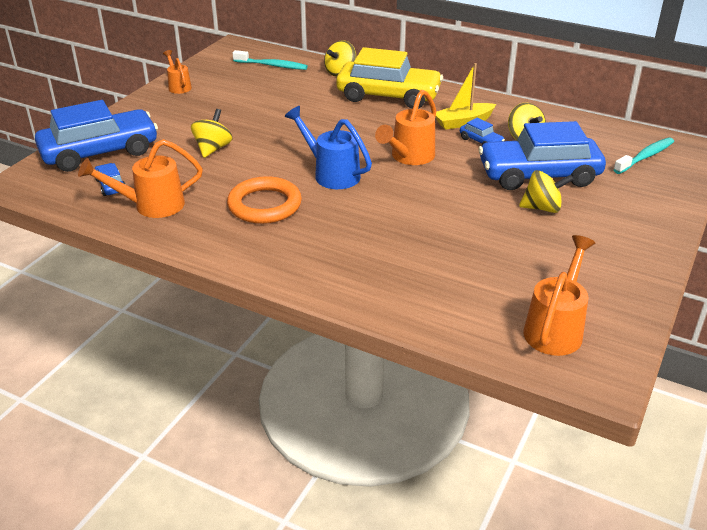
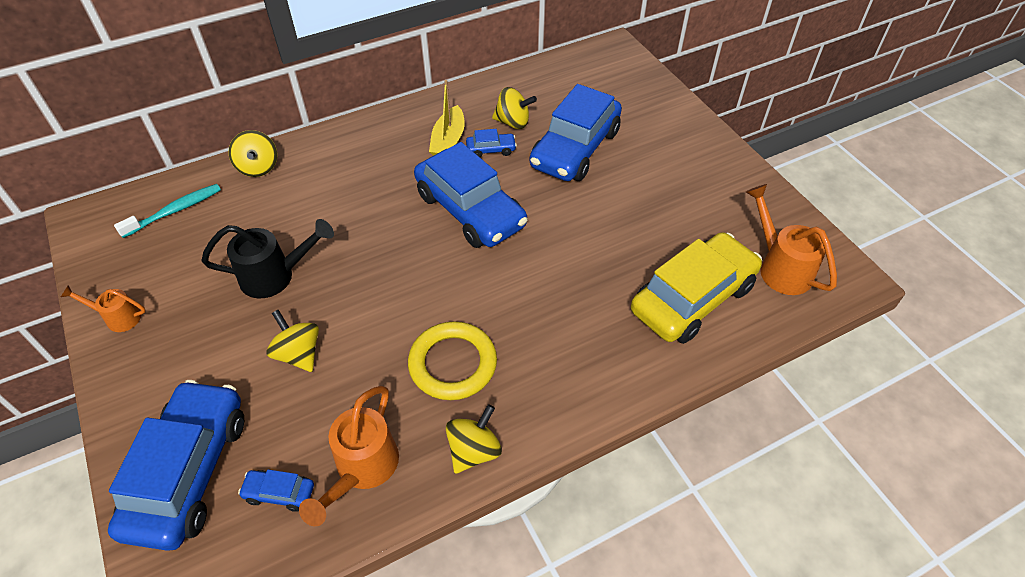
camera: 55 degrees left, 15 degrees up
orange ring [227,176,302,224] -> yellow ring [408,321,497,400]
blue watering can [285,106,372,189] -> none
yellow car [336,47,443,109] -> yellow car moved to [631,232,762,344]
orange watering can [375,90,436,165] -> blue car [414,142,528,248]
yellow spinning top [519,170,574,213] -> yellow spinning top moved to [446,404,502,474]
turquoise toothbrush [613,138,674,174] -> none
none -> black watering can [201,219,334,298]

